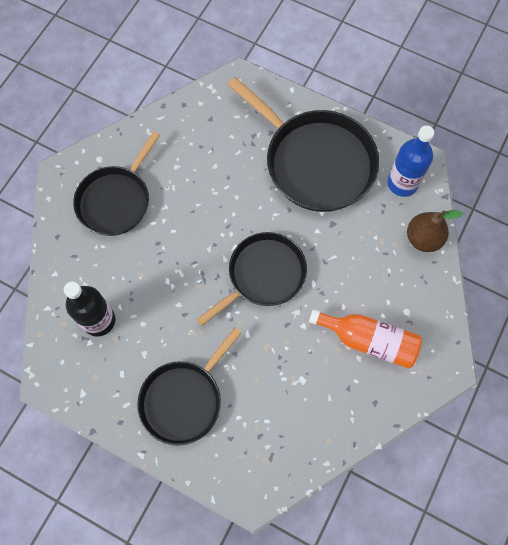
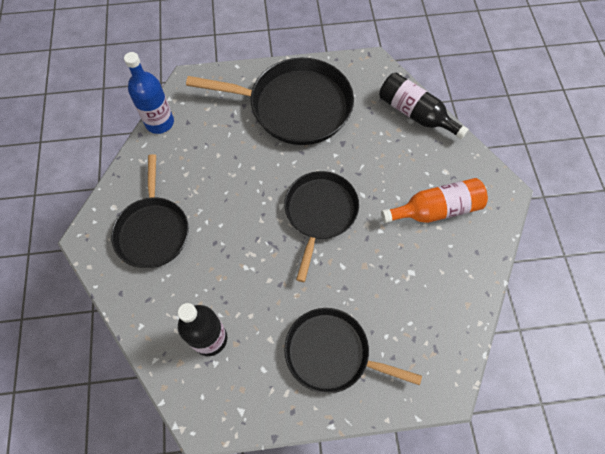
camera: 35 degrees left, 5 degrees down
black pan [137,328,242,446] -> black pan turned 105 degrees clockwise [284,308,422,394]
blue bottle [387,125,434,197] -> blue bottle moved to [124,52,174,134]
brown pear [407,210,463,252] -> black bottle [379,72,469,140]

